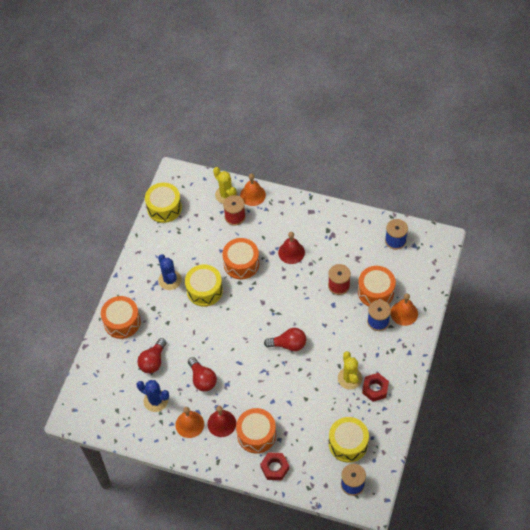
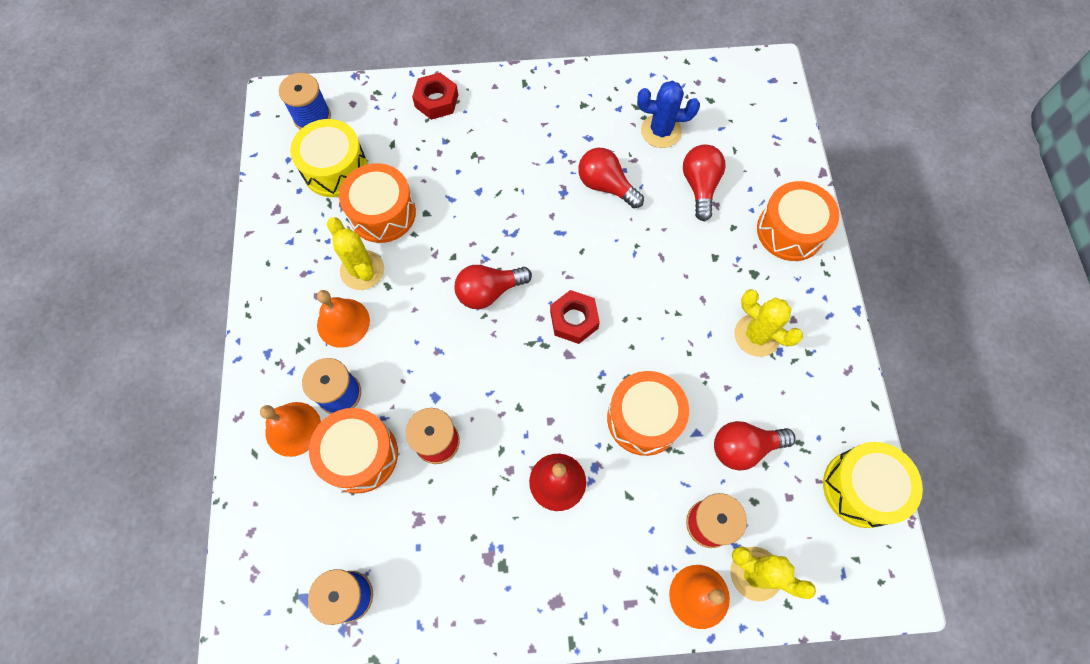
camera: 155 degrees right, 10 degrees up
blue cactus [158,254,182,290] -> yellow cactus [734,289,803,357]
orange bell [176,407,204,438] -> orange bell moved to [317,290,370,348]
yellow drum [185,264,223,307] -> none
red bell [207,406,236,437] -> none
orange drum [236,408,276,453] -> orange drum moved to [339,163,416,243]
red nut [362,373,389,402] -> red nut moved to [550,290,600,344]
none -> red light bulb [714,421,796,471]

